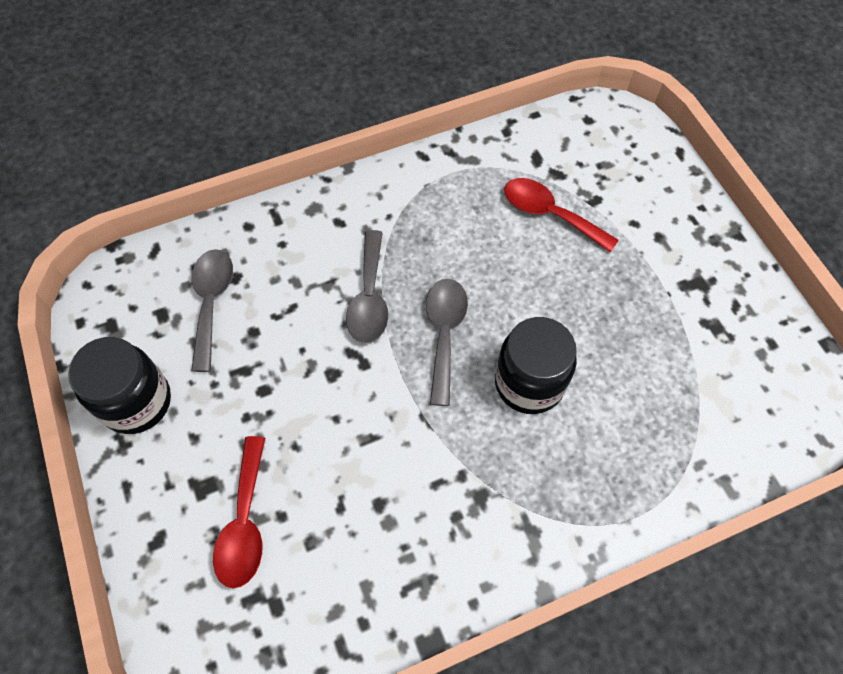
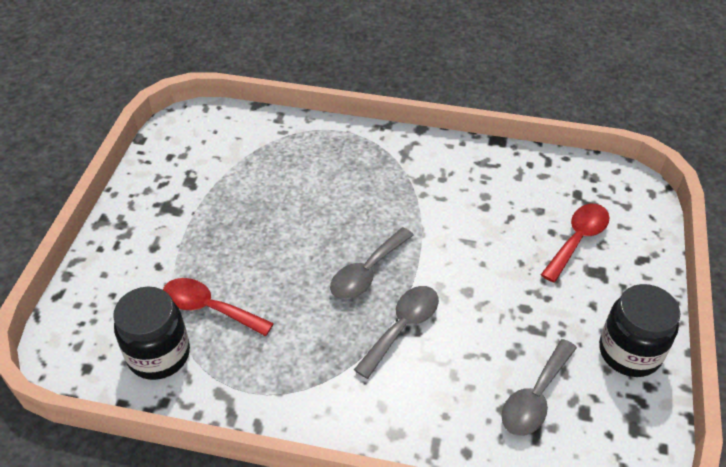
camera: 145 degrees left, 15 degrees down
black jar [495,317,577,414] -> black jar moved to [113,287,190,380]
red spoon [504,178,619,252] -> red spoon turned 135 degrees clockwise [163,278,274,336]

